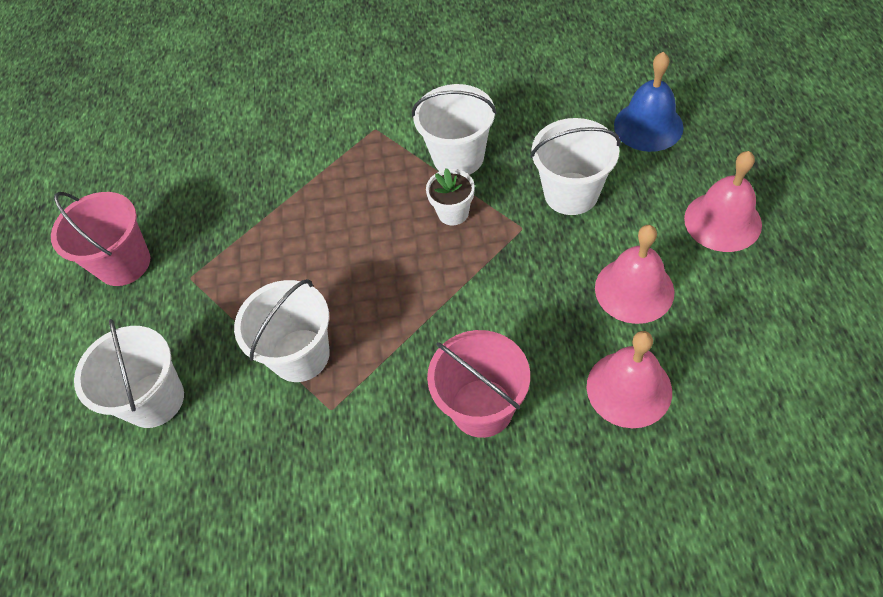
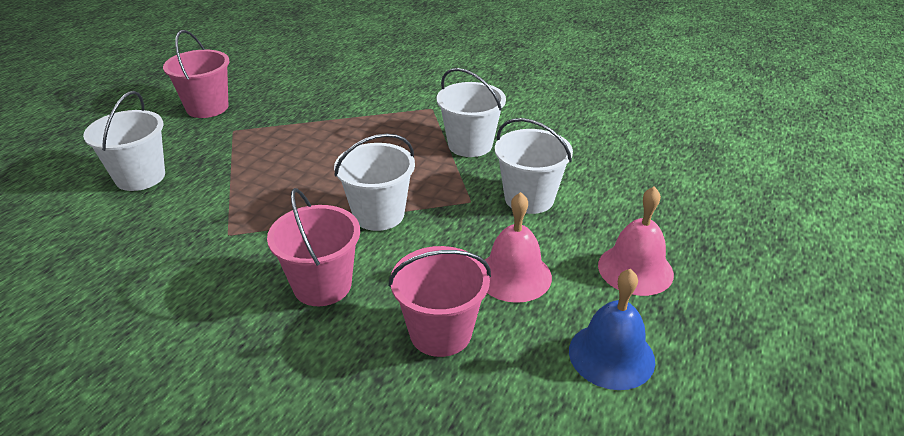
camera: 25 degrees right, 20 degrees down
white bucket [234,279,330,382] -> white bucket moved to [334,134,415,231]
white flower pot [426,168,475,225] -> none
pink bell [587,331,672,428] -> pink bucket [388,246,491,357]
blue bell [614,52,684,152] -> blue bell moved to [569,269,655,390]

